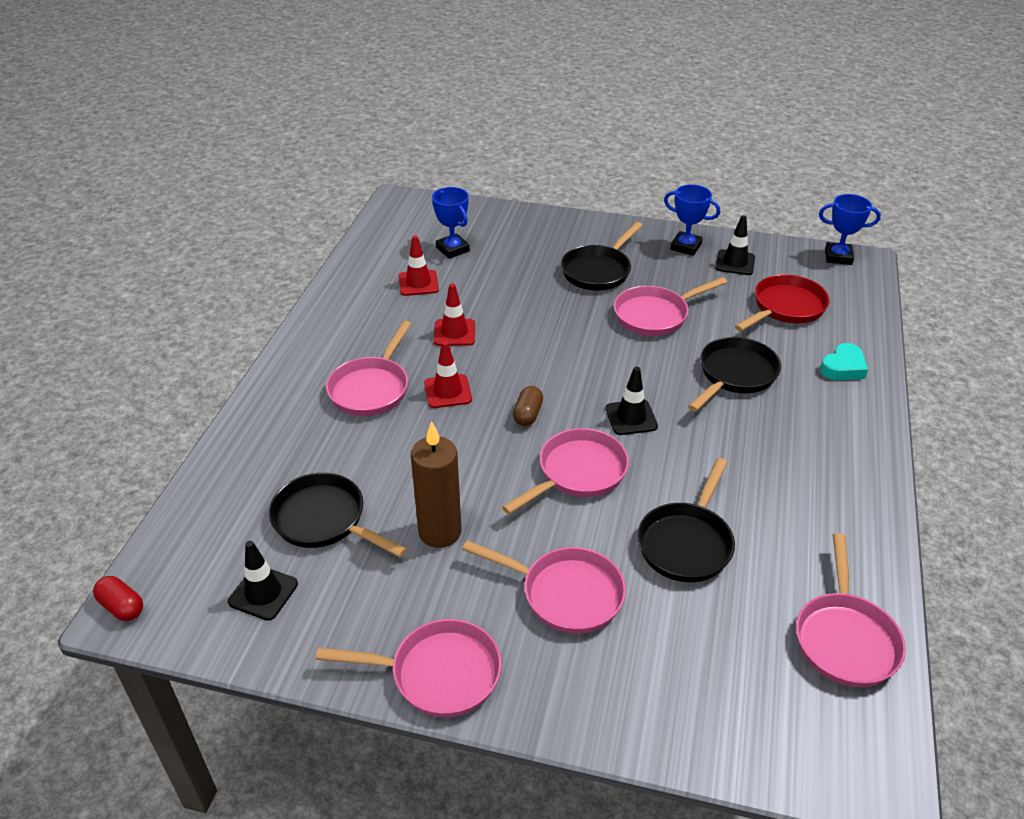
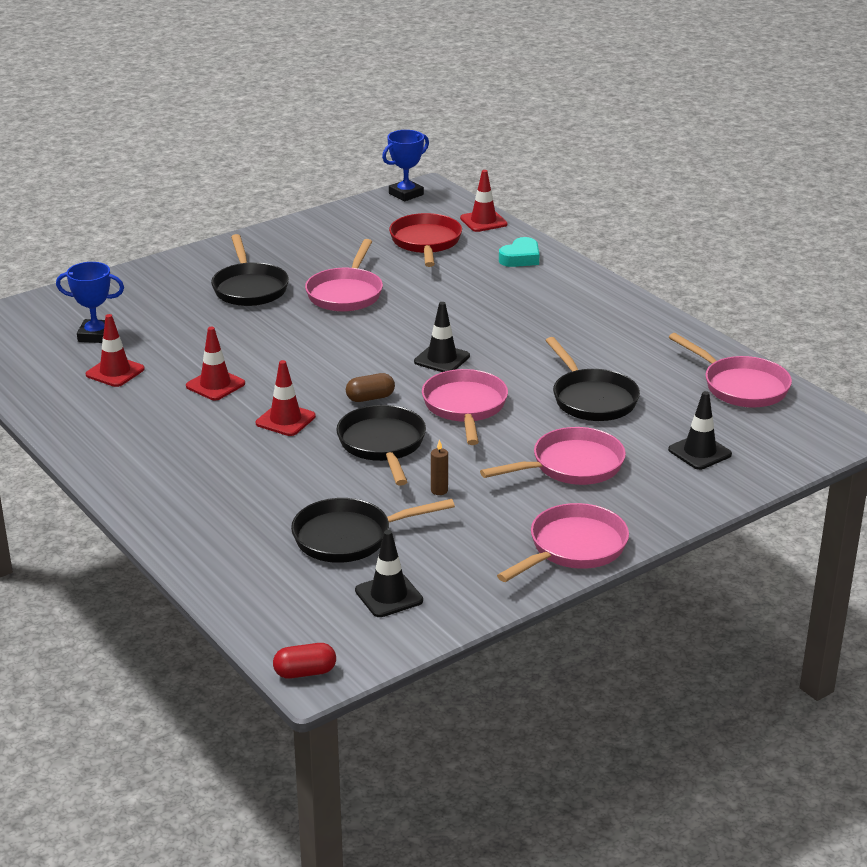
camera: 50 degrees left, 10 degrees down
pink pan [326,321,411,416] -> none
brown candle [411,421,461,548] -> brown candle [431,439,448,495], size x0.41
brown capsule [513,386,543,426] -> brown capsule turned 75 degrees counterclockwise [346,373,395,402]
blue trophy [664,184,720,256] -> none
black pan [688,337,781,412] -> black pan moved to [336,405,426,486]
black traffic cone [715,215,755,275] -> black traffic cone moved to [668,391,732,470]
turquoise heart [820,343,868,380] -> turquoise heart turned 45 degrees clockwise [499,237,539,267]
none -> red traffic cone [460,170,508,232]

